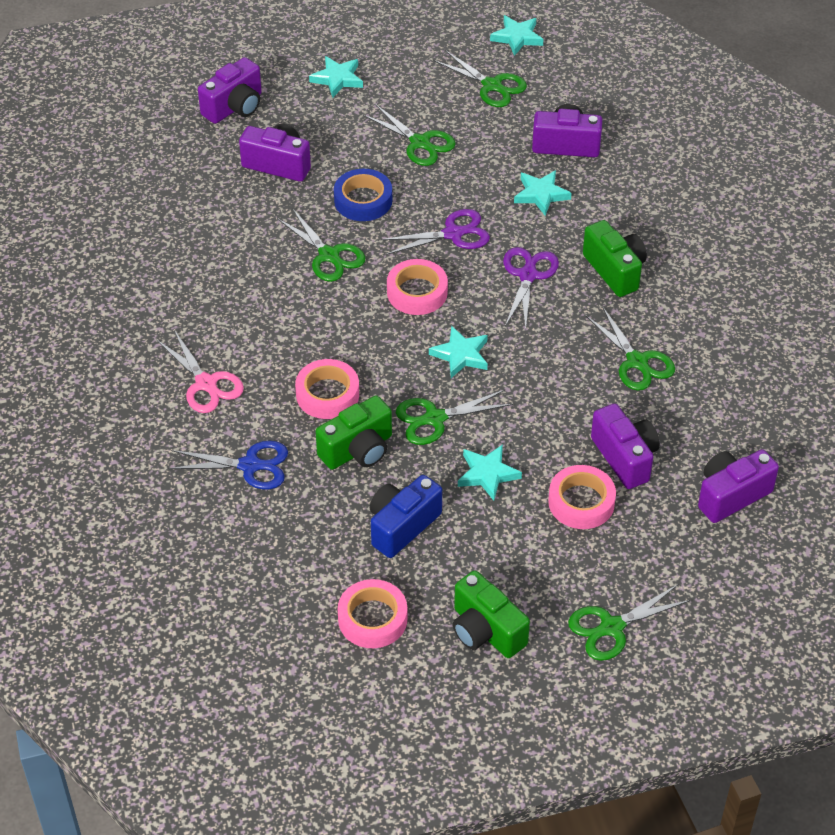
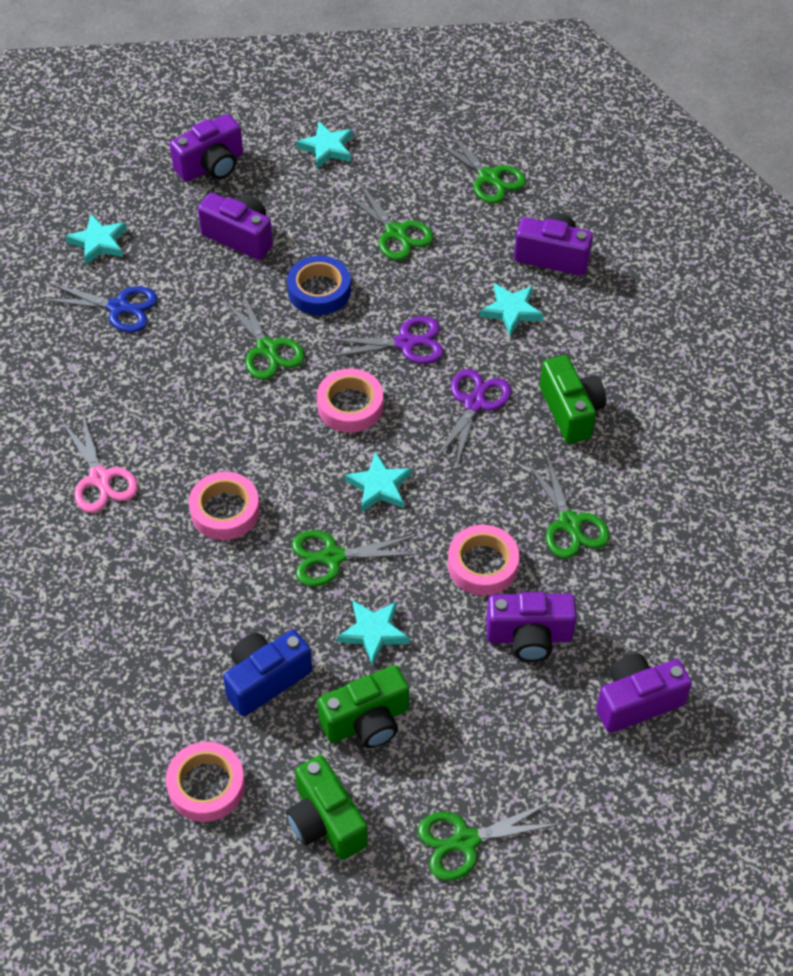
camera: 10 degrees right, 5 degrees up
blue scissors [168,441,288,489] -> blue scissors moved to [41,283,158,333]
green camera [316,395,392,470] -> green camera moved to [317,665,409,748]
turquoise star [490,15,544,56] -> turquoise star moved to [65,214,127,265]
pink tape [548,465,616,529] -> pink tape moved to [448,525,520,595]
purple camera [591,403,660,489] -> purple camera turned 105 degrees clockwise [486,592,577,662]

